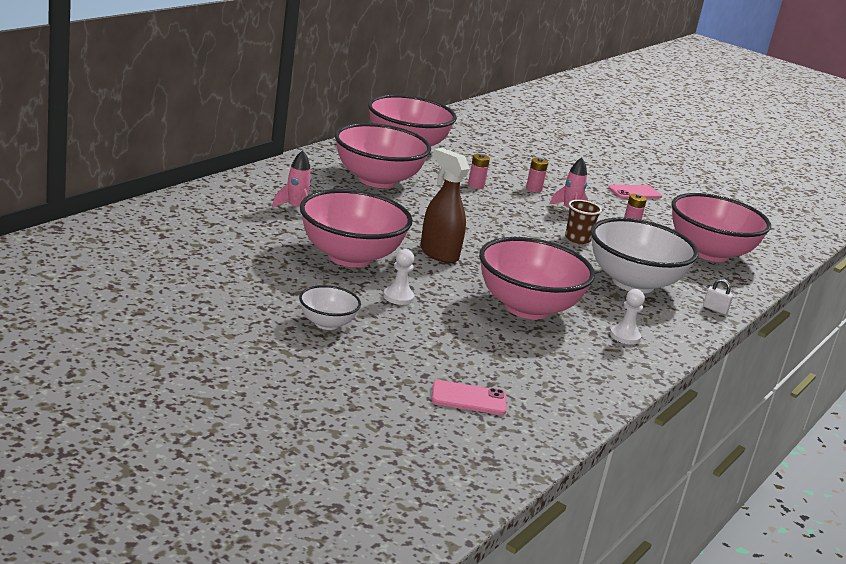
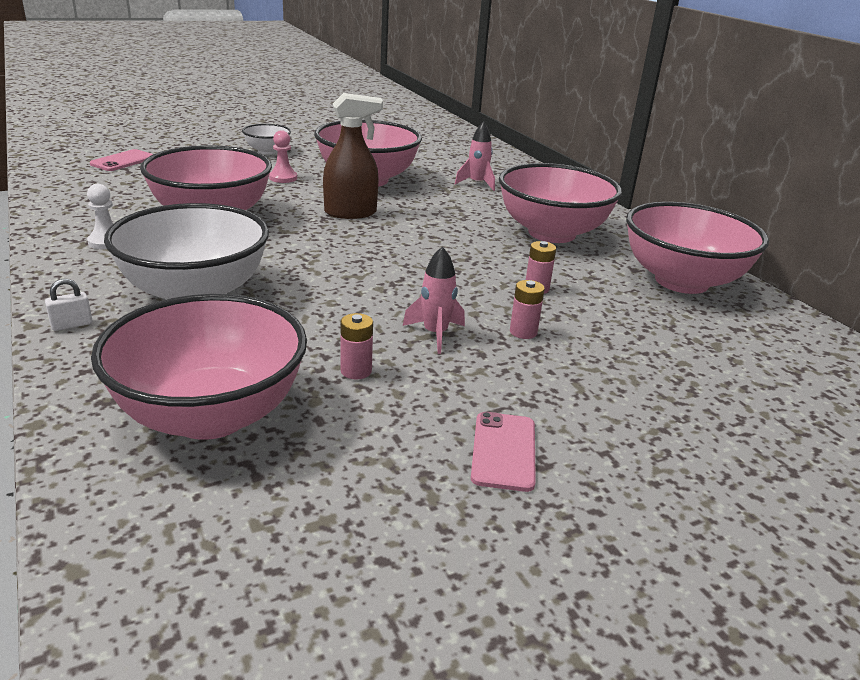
camera: 120 degrees right, 5 degrees up
white pawn [383,249,415,305] -> pink pawn [269,130,297,183]
brown cup [565,200,602,244] -> none

